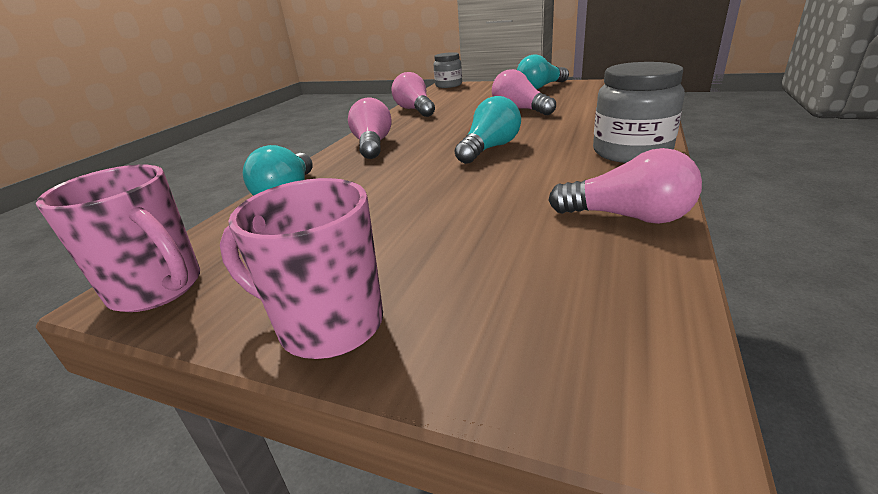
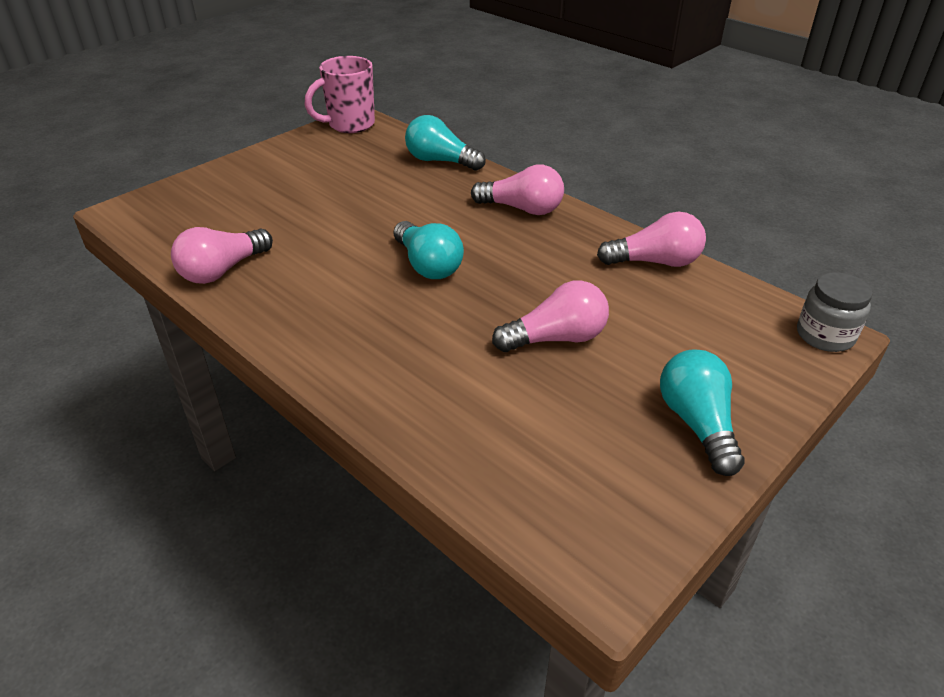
camera: 110 degrees right, 10 degrees up
pink mug [220,178,383,359] -> none
grey jar [593,62,685,163] -> none

